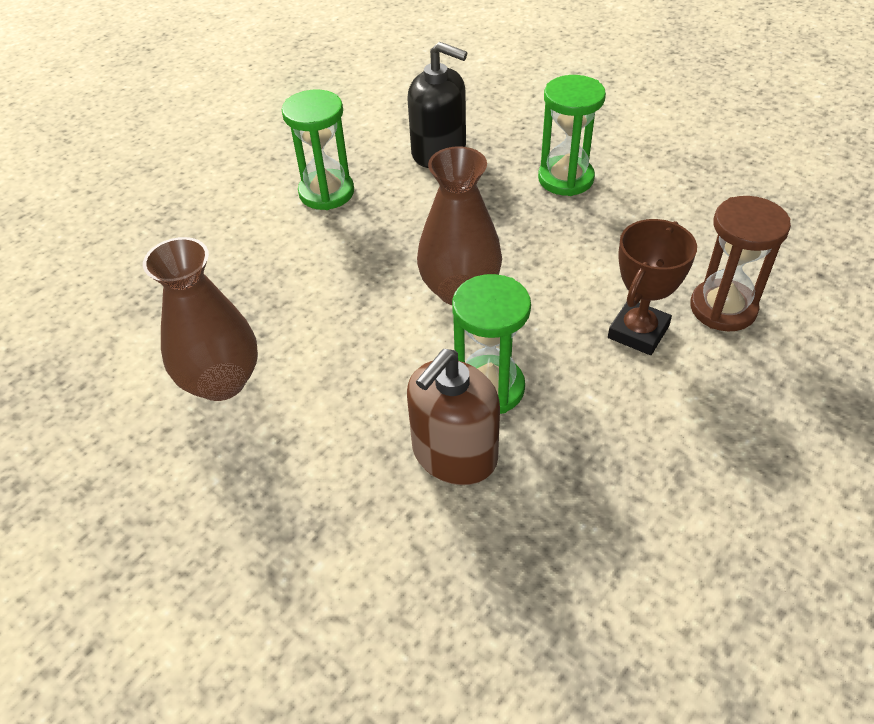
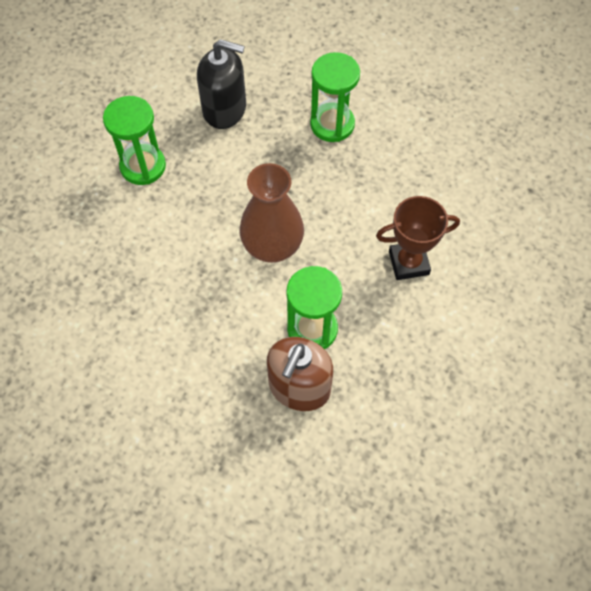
camera: 15 degrees left, 15 degrees up
brown vase [143,237,258,401] -> none
brown trophy [608,219,697,355] -> brown trophy turned 60 degrees clockwise [376,196,460,280]
brown hourglass [690,196,791,331] -> none

